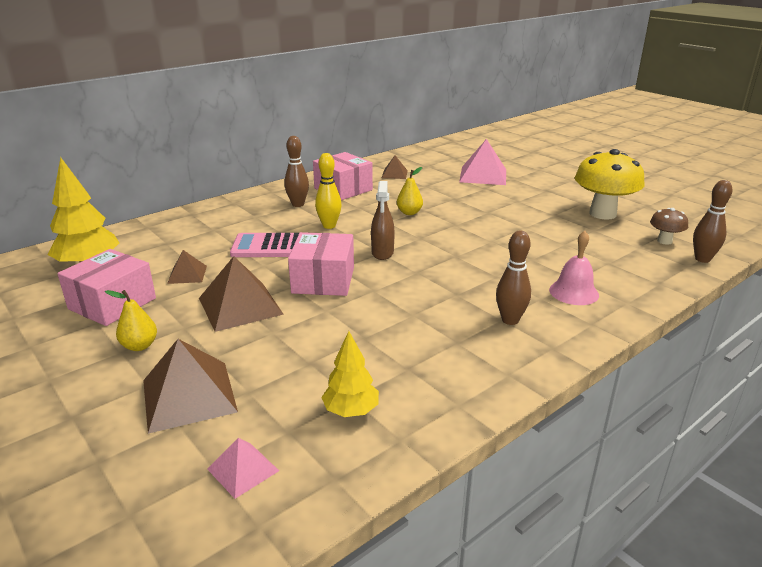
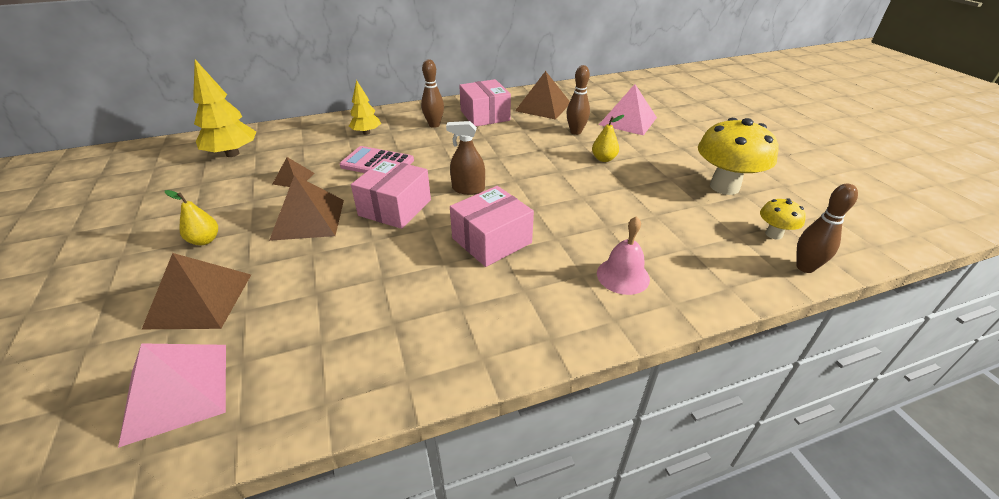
camera: 20 degrees right, 10 degrees up
pink box [57,249,156,326] -> pink box moved to [450,186,534,267]
pink pyramid [207,438,279,499] -> pink pyramid [118,343,226,448], size x1.86
yellow bowling pin [315,153,342,229] -> none
yellow tree [321,331,379,417] -> yellow tree moved to [349,80,381,135]
brown spray bottle [371,181,395,260] -> brown spray bottle turned 75 degrees clockwise [446,121,485,195]
brown pyramid [382,155,408,179] -> brown pyramid [515,71,570,120], size x1.86
yellow pear [397,167,423,215] -> yellow pear moved to [592,115,624,162]
brown bowling pin [496,230,531,325] -> brown bowling pin moved to [567,65,590,135]
brown mushroom [650,208,688,245] -> yellow mushroom [760,198,806,240]

